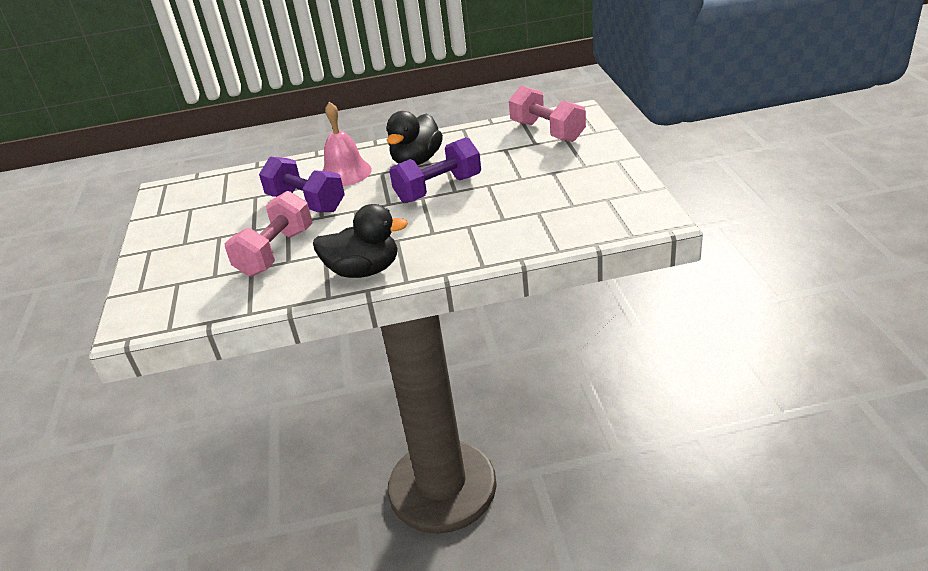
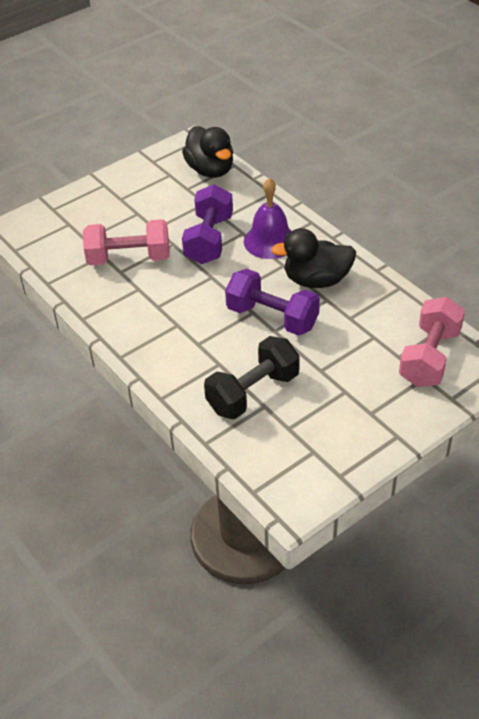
camera: 60 degrees right, 10 degrees up
black duck [313,204,408,278] -> black duck moved to [182,126,233,178]
pink bell [322,102,372,186] -> purple bell [244,178,291,259]
none -> black dumbbell [204,336,300,419]

